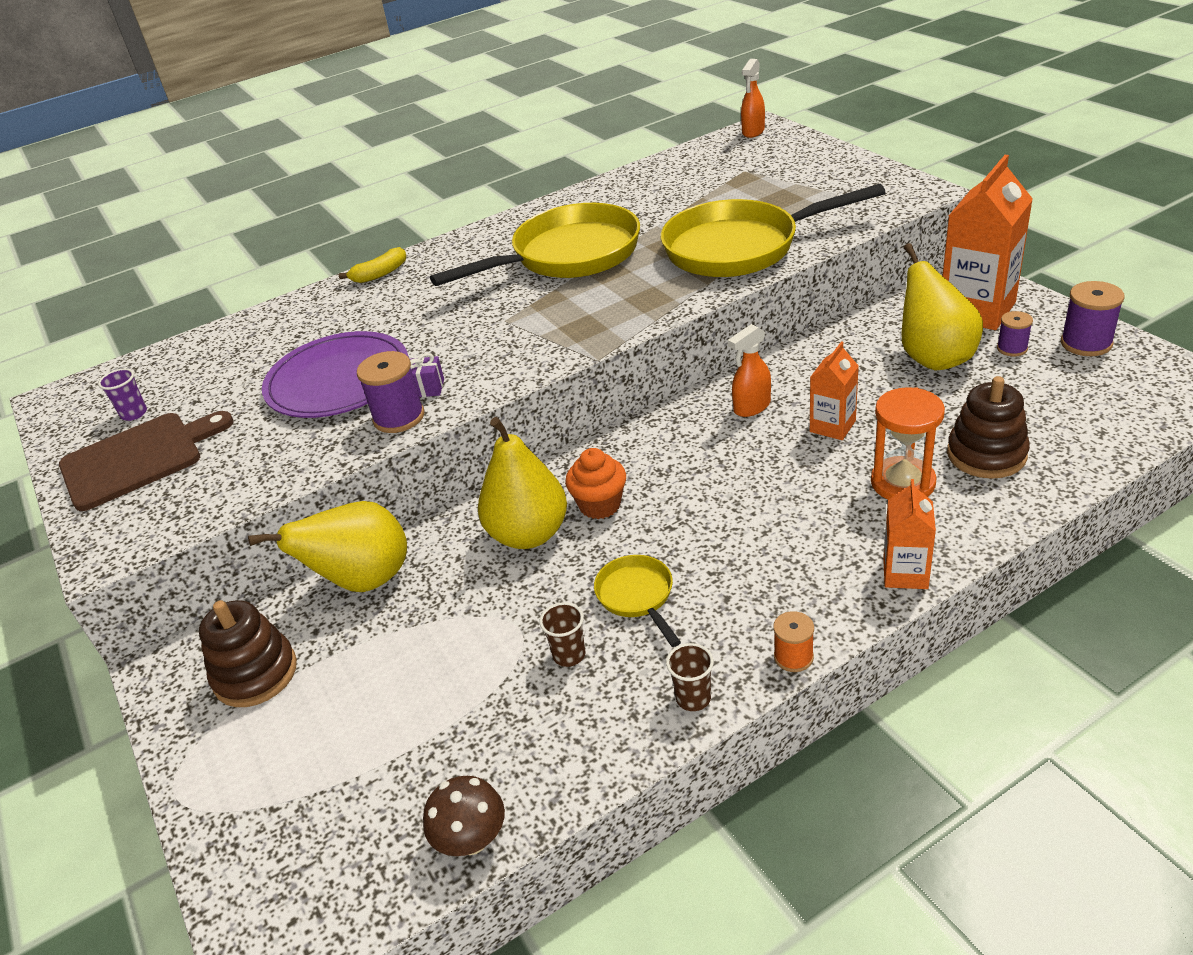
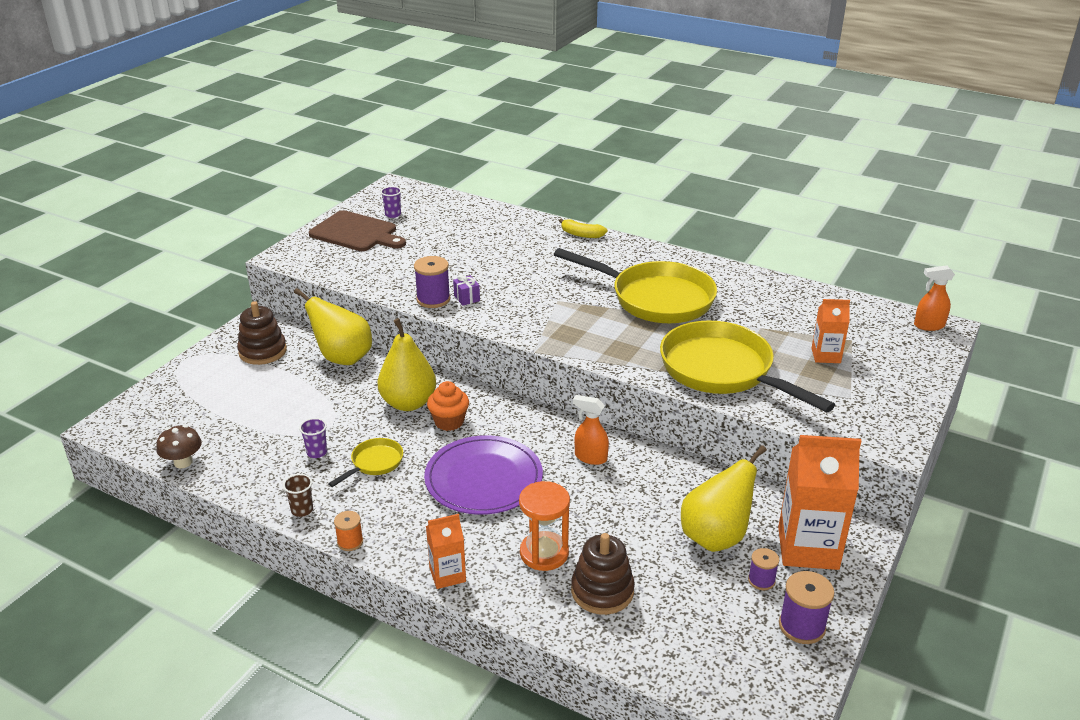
camera: 55 degrees right, 5 degrees down
purple plate [262,331,409,418] -> purple plate moved to [424,435,543,515]
brown cup [540,602,585,667] -> purple cup [299,418,327,458]
orange carton [810,341,859,440] -> orange carton moved to [811,299,850,363]

